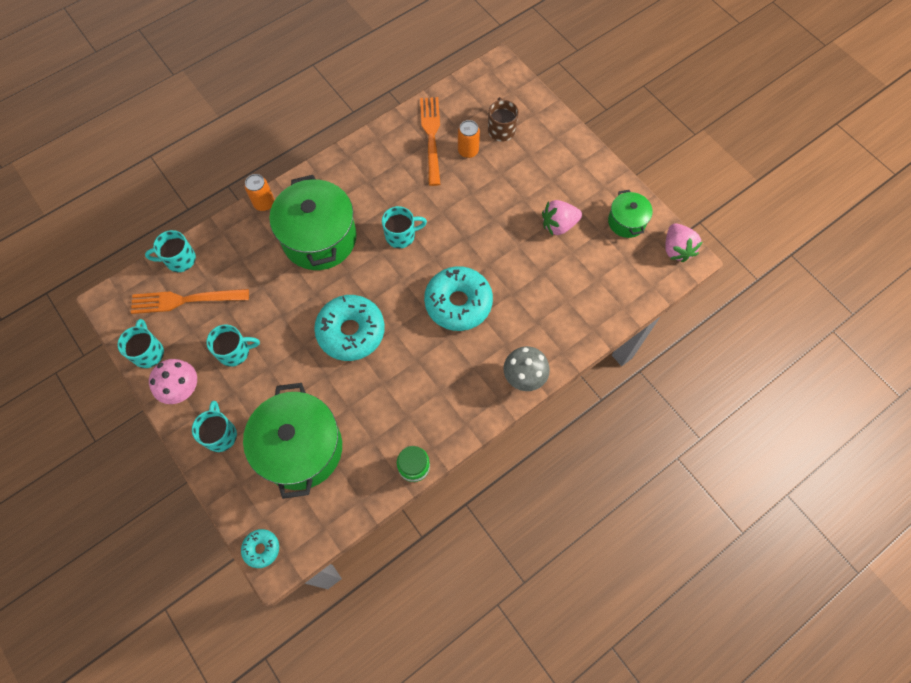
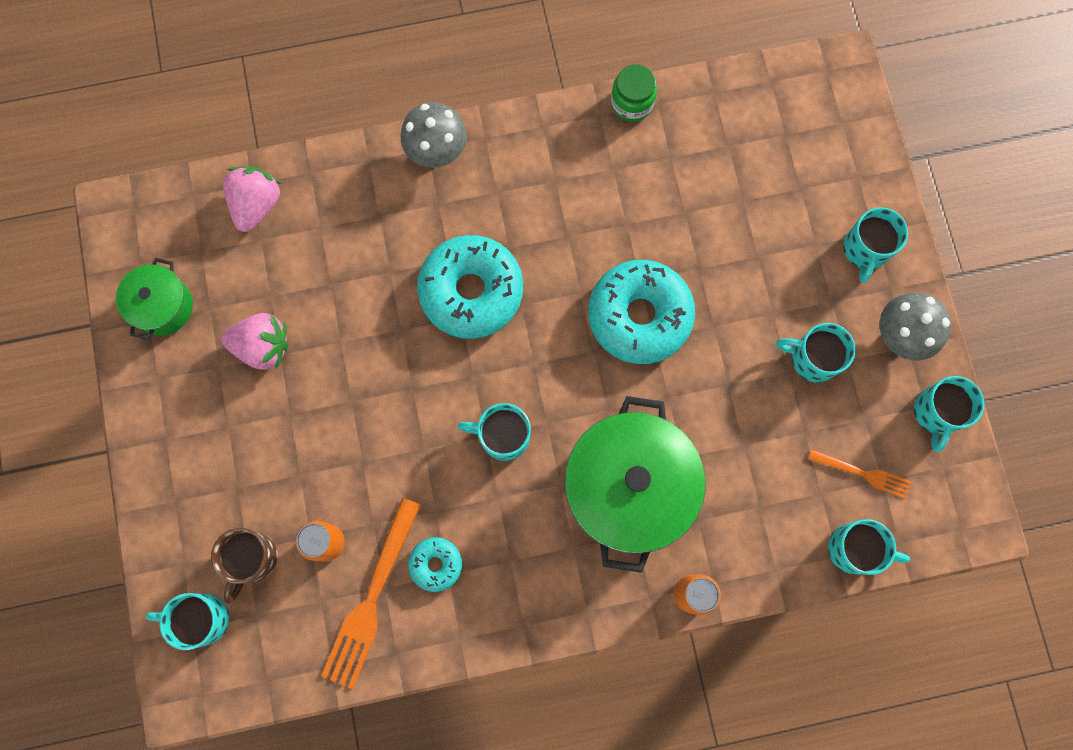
camera: 155 degrees left, 10 degrees up
orange fork [131,289,249,314] -> orange fork [808,449,911,498], size x0.56
pink mushroom [149,359,197,404] -> grey mushroom [880,293,951,361]
turquoise donut [241,529,279,568] -> turquoise donut moved to [408,537,462,592]
green pot [243,383,342,499] -> none
pink strawberry [665,223,702,262] -> pink strawberry moved to [223,166,281,232]
none -> turquoise mug [146,593,229,650]

